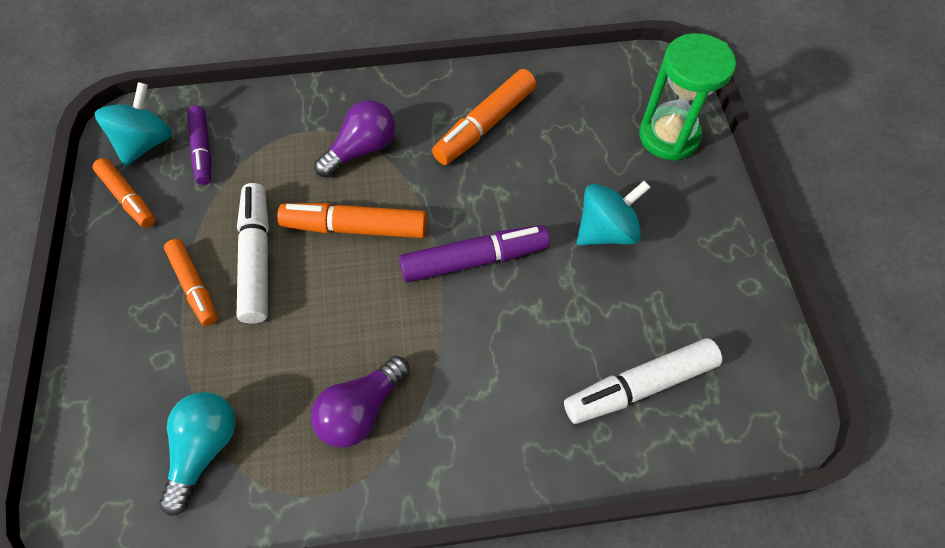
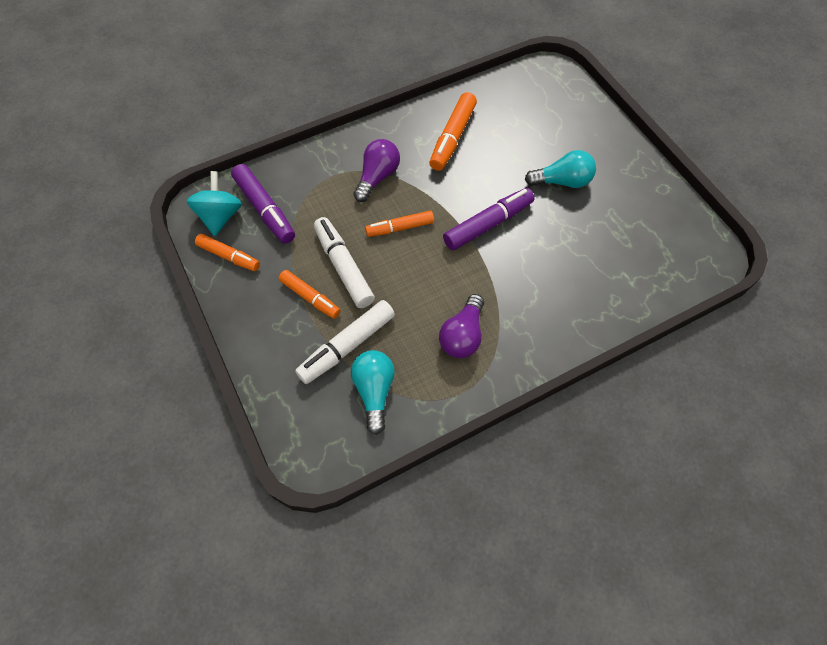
camera: 20 degrees left, 0 degrees up
purple marker [187,105,211,185] -> purple marker [231,164,295,244], size x1.50
orange marker [277,203,427,238] -> orange marker [365,210,434,237], size x0.67
white marker [564,338,722,424] -> white marker moved to [295,300,395,384]
turquoise spinning top [577,180,651,245] -> turquoise light bulb [525,150,596,188]
green hourglass [639,33,736,161] -> none

